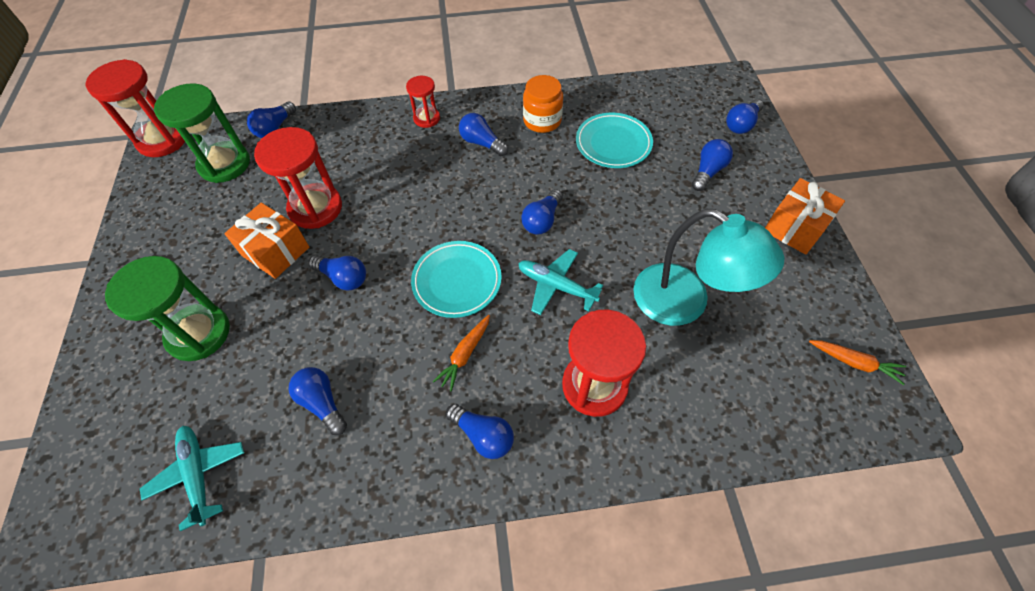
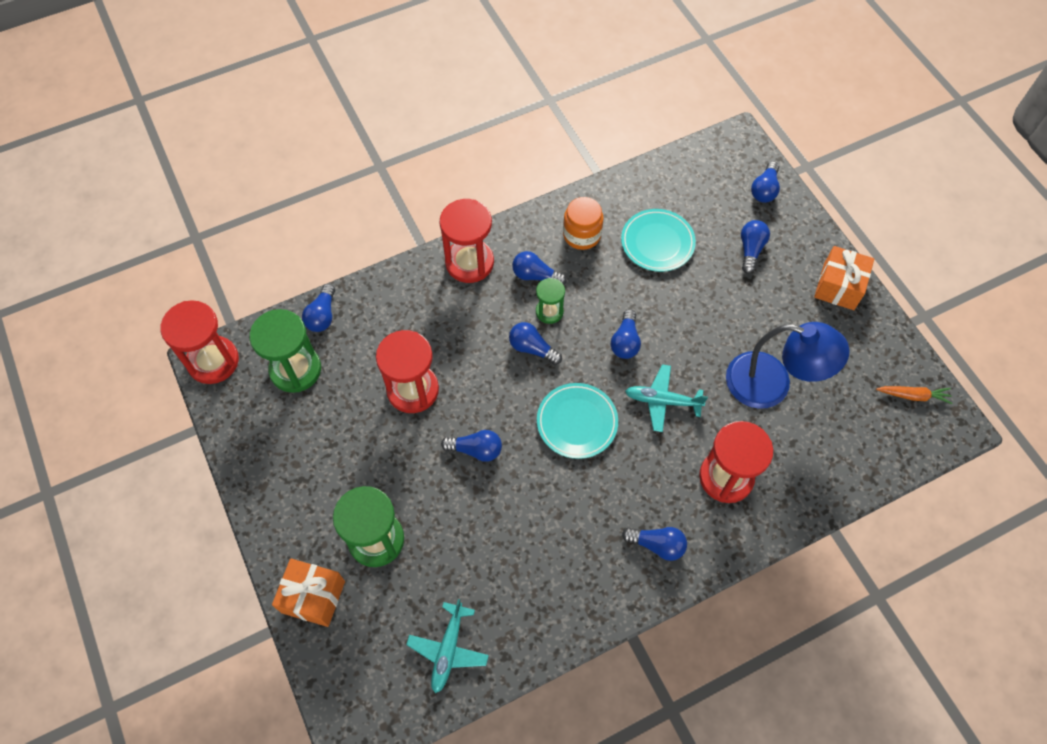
camera: 20 degrees left, 5 degrees up
turquoise plane [140,426,244,531] -> turquoise plane turned 120 degrees counterclockwise [406,599,489,693]
orange gift [224,203,309,279] -> orange gift moved to [272,558,345,627]
blue light bulb [288,367,347,435] -> blue light bulb moved to [509,322,562,365]
red hourglass [406,76,440,128] -> red hourglass [440,199,494,283], size x1.79
orange carrot [433,315,490,392] -> none
turquoise lamp [633,209,784,326] -> blue lamp [726,322,850,409]
none -> green hourglass [536,278,565,324]

